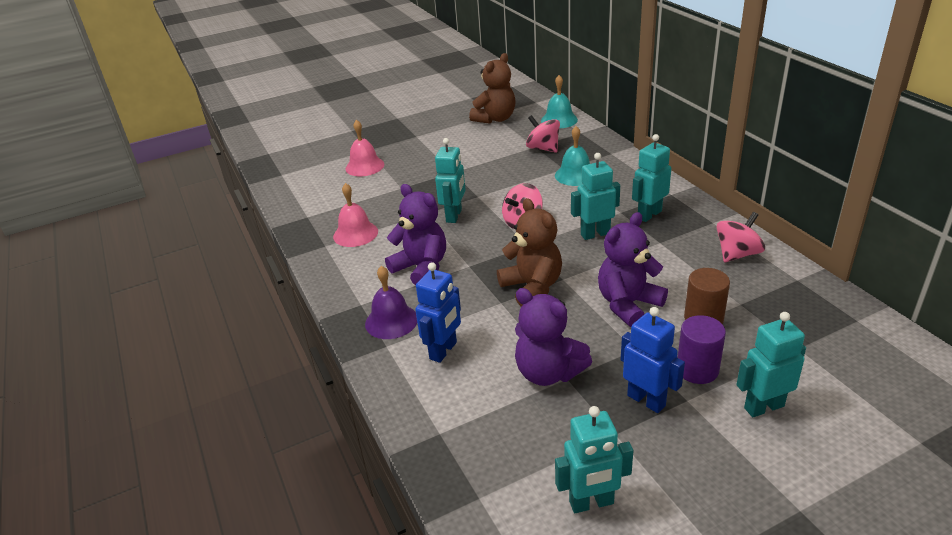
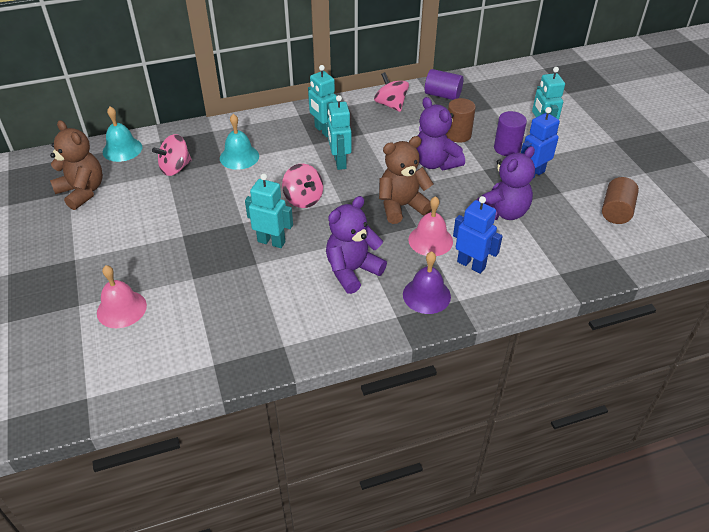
camera: 85 degrees left, 10 degrees up
pink bell [333,183,378,247] -> pink bell moved to [408,196,453,256]
turquoise robot [555,406,634,513] -> brown cylinder [602,177,639,224]
none -> purple cylinder [425,69,463,100]

